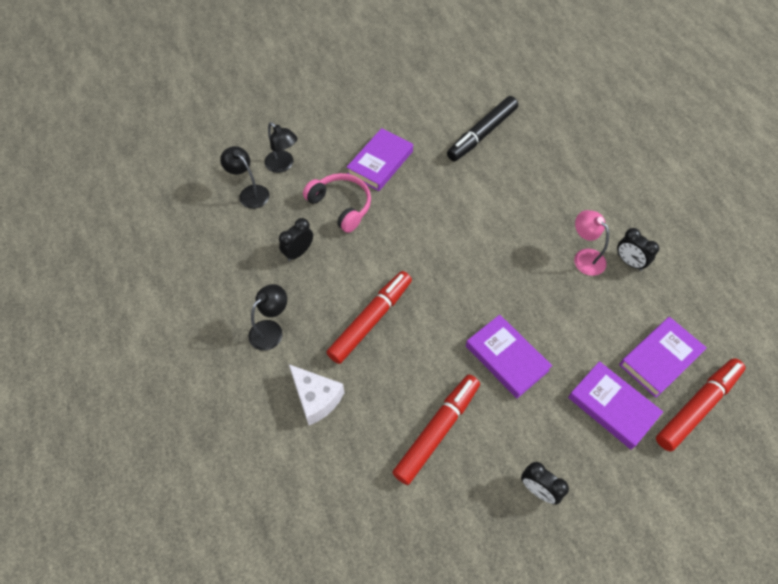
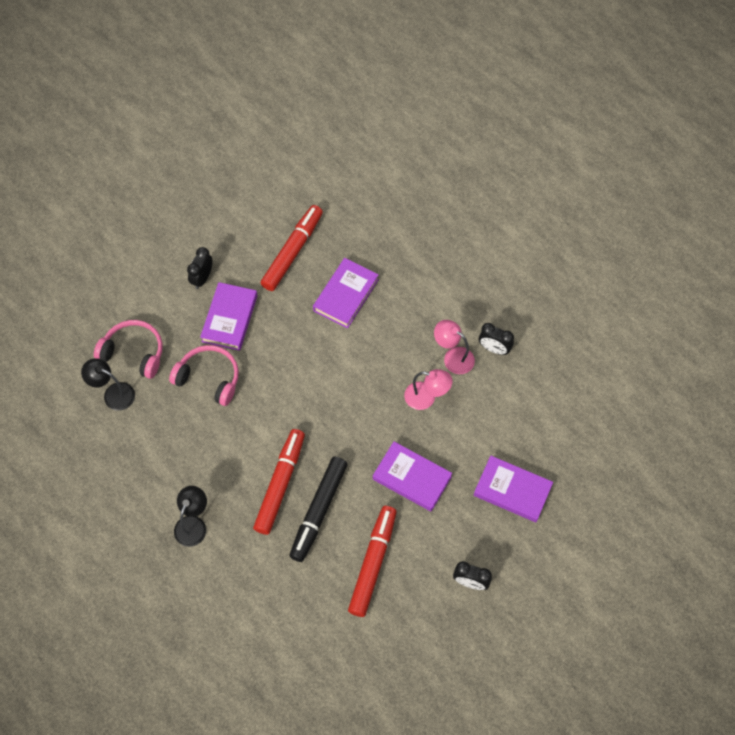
camera: 20 degrees left, 5 degrees up
black lamp [264,122,298,173] -> pink headphones [94,320,163,379]
black clock [279,218,313,261] -> black clock moved to [187,247,213,289]
white cheese [289,364,344,425] -> none
black marker [447,96,518,161] -> black marker moved to [289,457,348,562]
purple book [619,317,707,398] -> purple book moved to [313,258,379,329]
red marker [656,358,745,451] -> red marker moved to [261,205,323,291]
none -> pink lamp [404,369,453,410]

